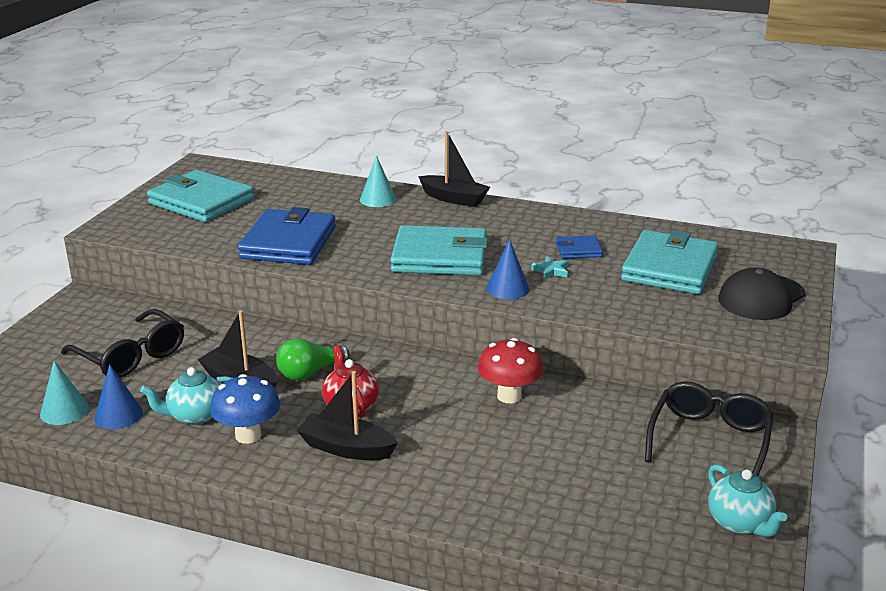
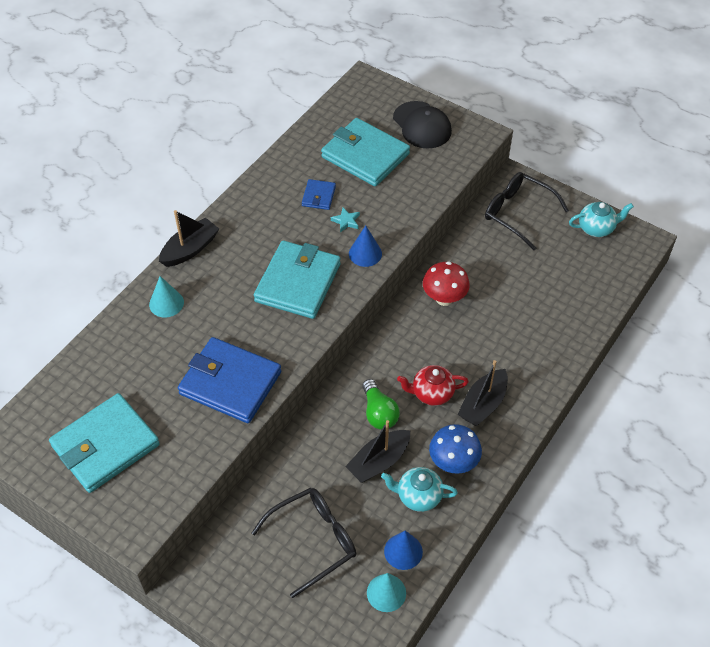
camera: 75 degrees left, 25 degrees up
turquoise teapot [140,367,233,425] -> turquoise teapot turned 105 degrees clockwise [381,467,458,512]

